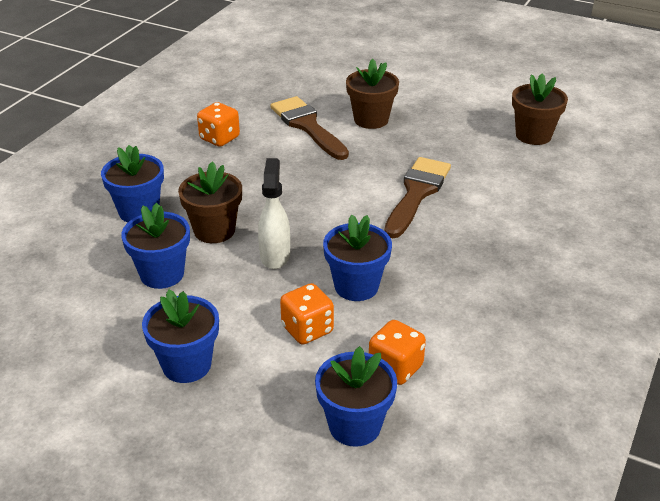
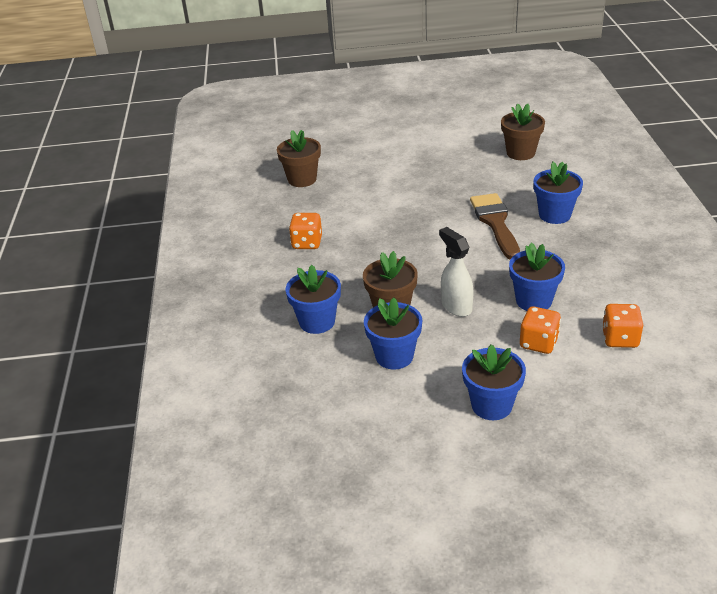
camera: 30 degrees left, 0 degrees up
brown brush [271,96,349,160] -> none
blue flower pot [315,346,397,447] -> blue flower pot moved to [533,162,583,224]
brown flower pot [346,59,399,129] -> brown flower pot moved to [277,130,321,187]

